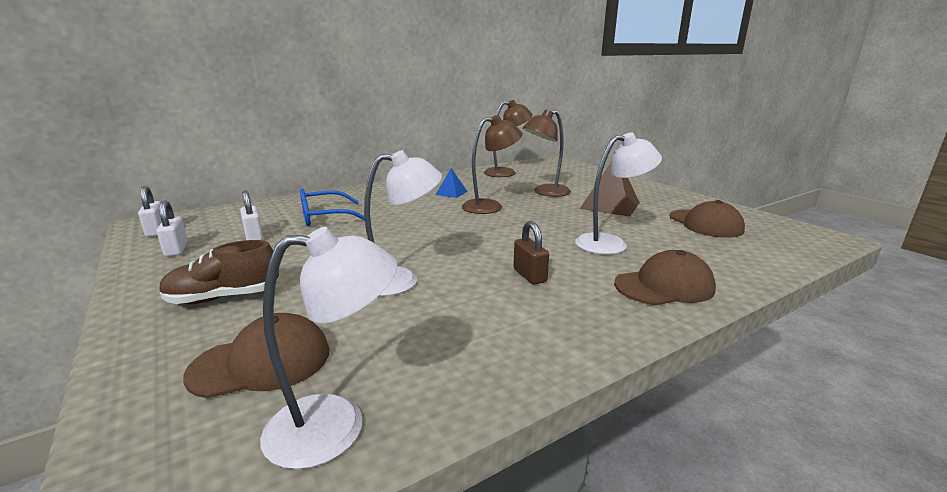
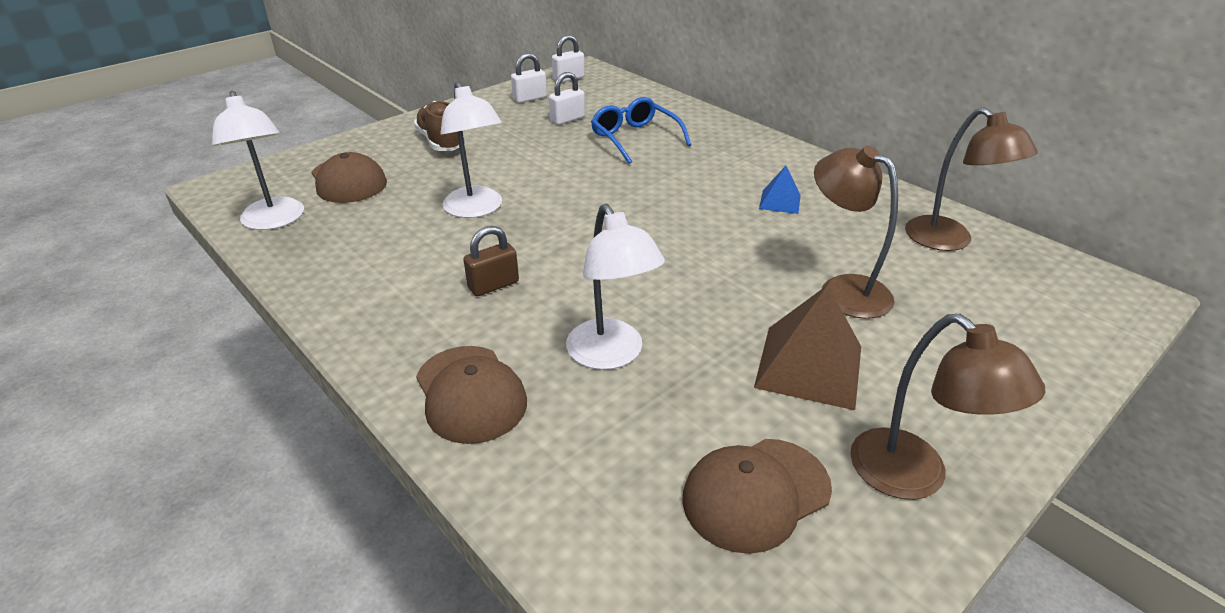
camera: 80 degrees right, 15 degrees up
brown lamp [462,115,523,214] -> brown lamp moved to [850,314,1046,500]

